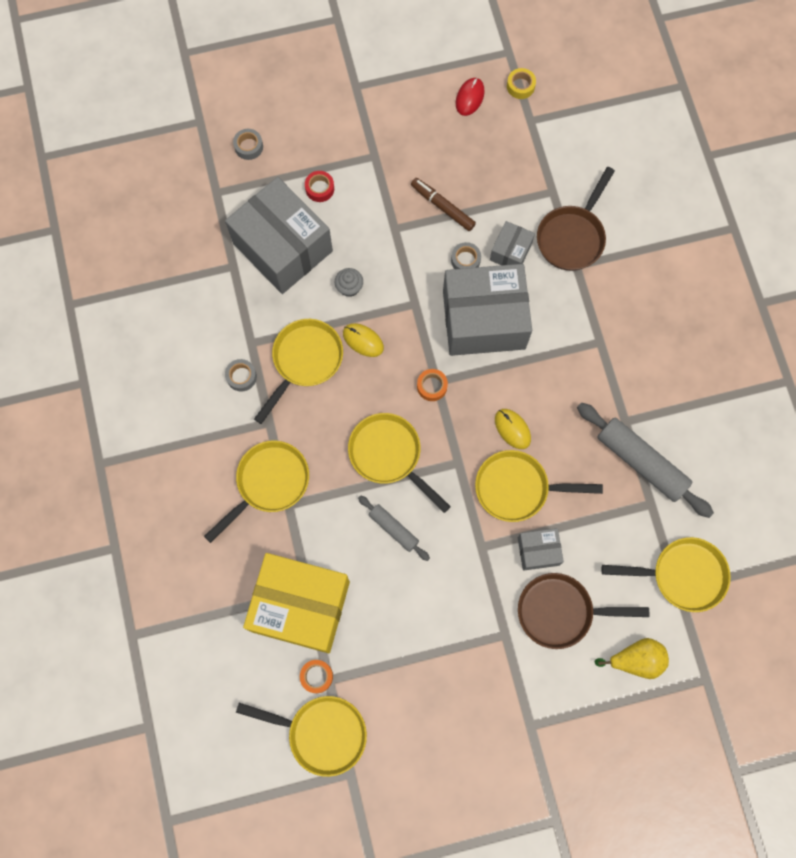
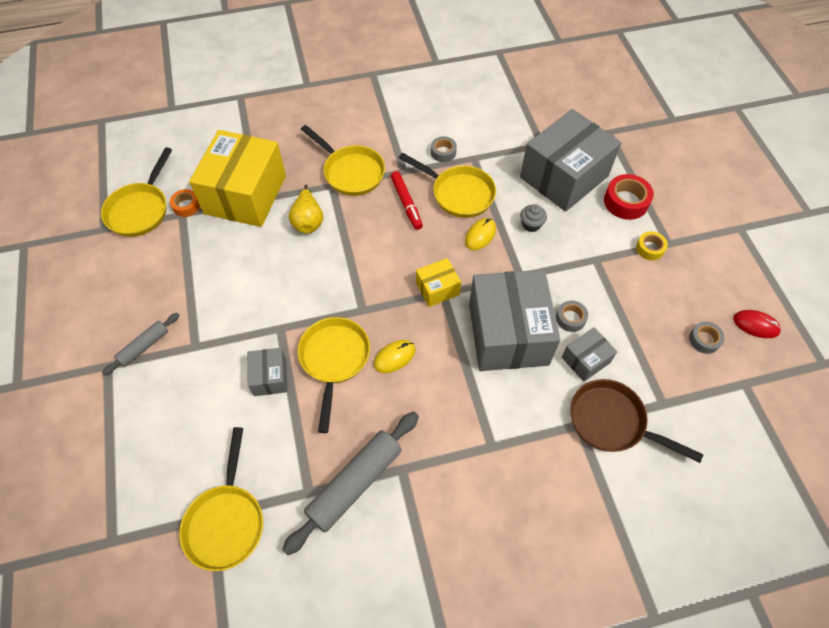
camera: 90 degrees right, 15 degrees down
grey tape [233,129,263,160] -> grey tape moved to [689,322,725,354]
red tape [305,171,334,202] -> red tape [604,174,654,220], size x1.65
yellow pan [348,413,451,513] -> none
grey rolling pin [358,495,430,561] -> grey rolling pin moved to [102,313,180,376]
brown marker [411,178,476,231] -> none
orange tape [417,369,448,401] -> yellow box [416,258,461,307]
grey box [490,221,535,265] -> grey box turned 60 degrees counterclockwise [562,327,617,382]
yellow tape [507,68,536,99] -> yellow tape moved to [636,231,668,260]
brown pan [518,573,649,649] -> none
yellow pear [594,638,669,679] -> yellow pear moved to [289,185,323,234]
none -> red marker [390,171,423,230]

